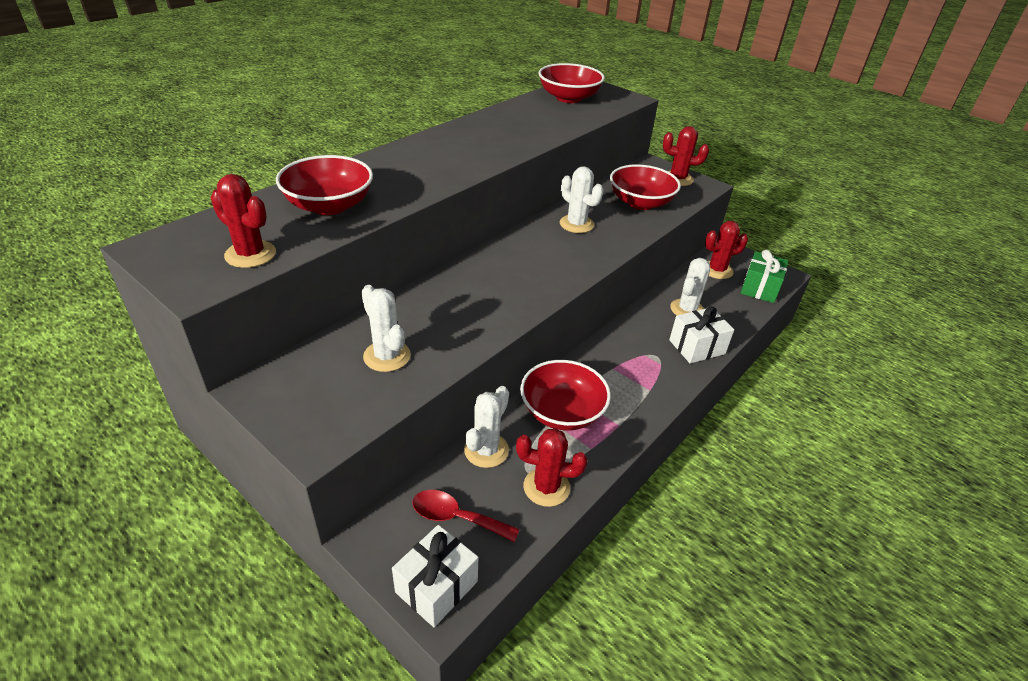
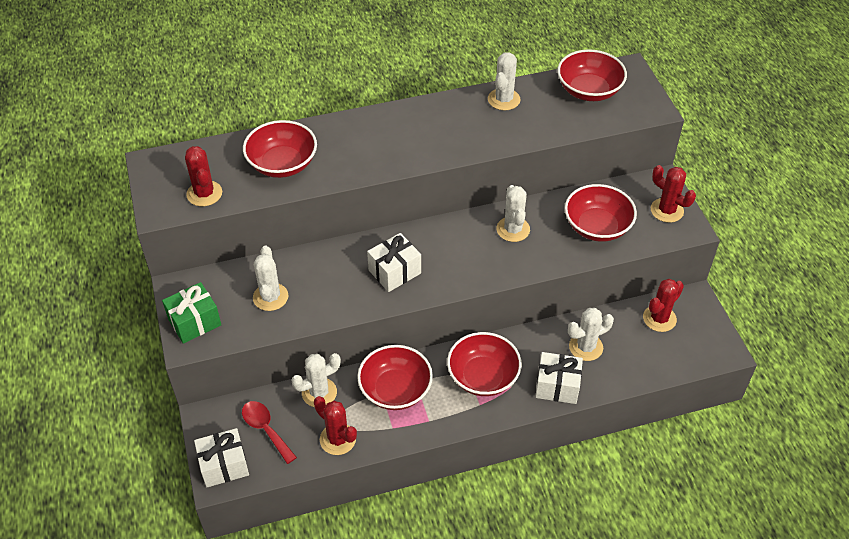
camera: 35 degrees right, 10 degrees up
red cactus [705,221,748,279] -> red cactus turned 60 degrees counterclockwise [643,279,684,332]
green gift [741,250,788,303] -> green gift moved to [162,282,221,344]
none -> white gift [367,233,421,292]
none -> red bowl [447,332,522,396]
none -> white cactus [488,52,521,110]

